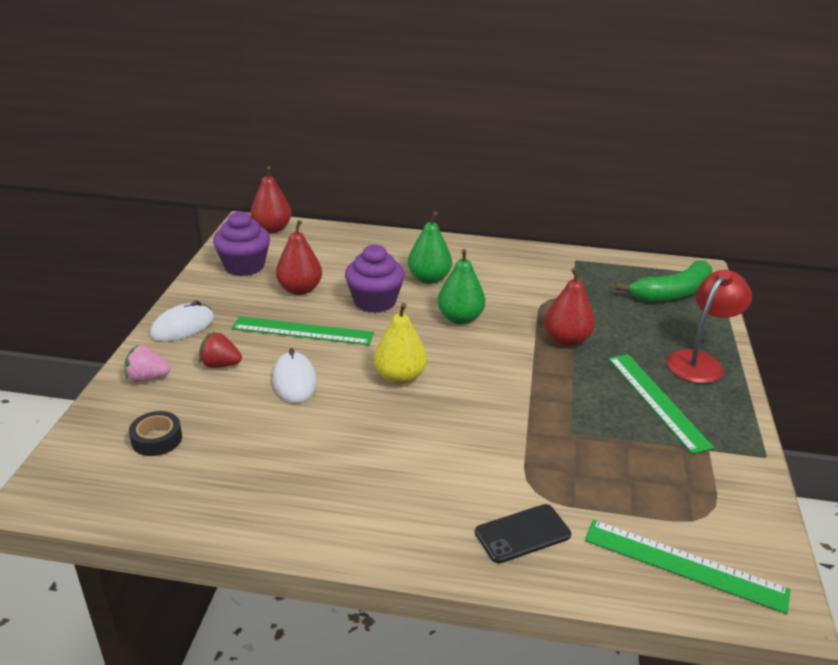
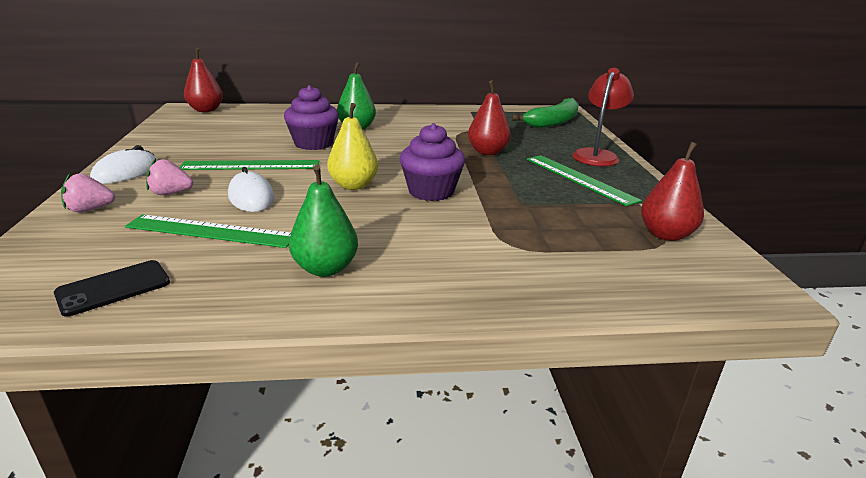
camera: 15 degrees left, 5 degrees down
black tape [129,411,182,456] -> none
red strawberry [199,332,242,368] -> pink strawberry [146,158,193,195]
purple cupcake [213,211,270,276] -> purple cupcake moved to [400,123,465,201]
red pear [276,220,322,295] -> red pear moved to [641,142,704,241]
green pear [437,249,485,324] -> green pear moved to [289,165,358,277]
black phone [475,504,571,563] -> black phone moved to [54,260,170,317]
green ruler [585,520,791,614] -> green ruler moved to [125,214,291,248]

